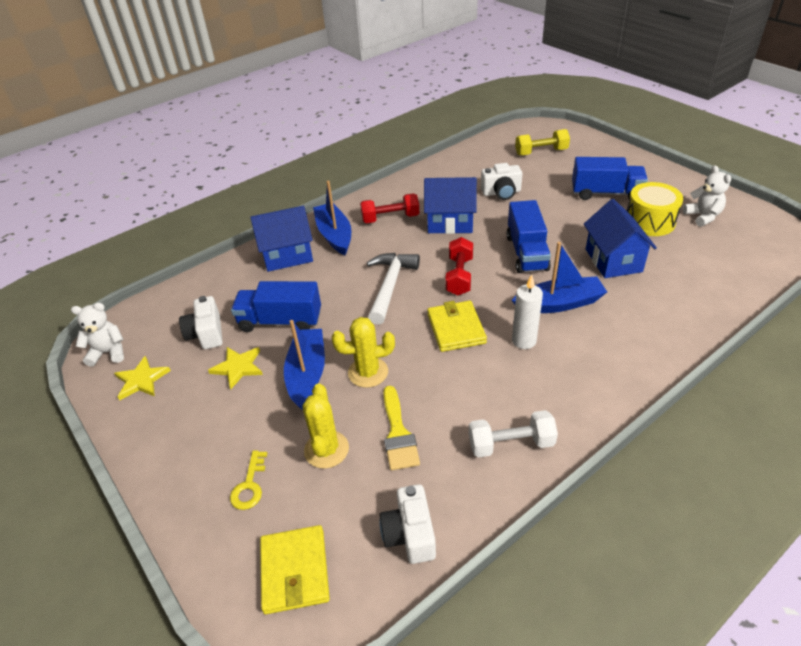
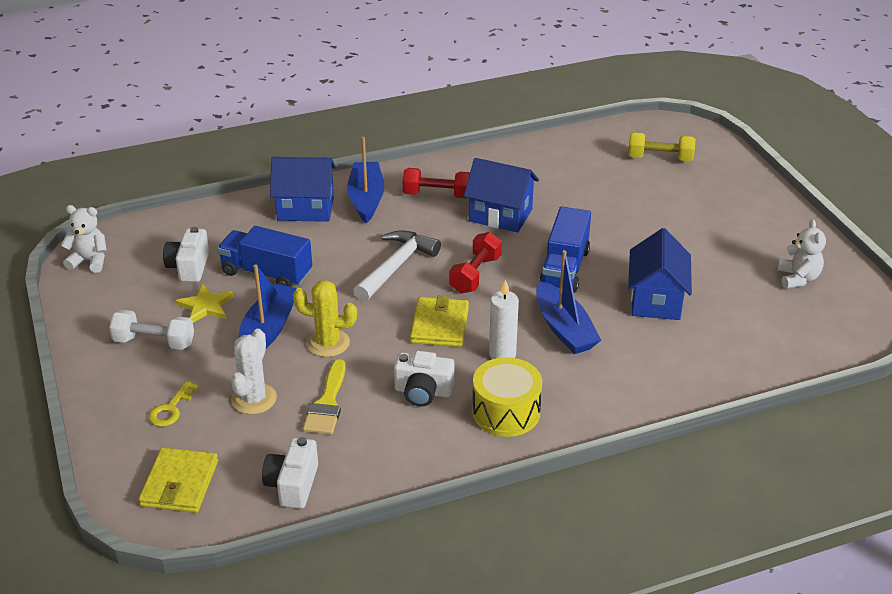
camera: 15 degrees right, 5 degrees down
yellow star [114,356,171,400] -> none
yellow cactus [302,383,349,469] -> white cactus [231,329,277,415]
white dumbbell [469,410,558,458] -> white dumbbell moved to [109,310,194,350]
white camera [481,163,522,200] -> white camera moved to [394,351,455,407]
blue boat [512,242,607,313] -> blue boat turned 60 degrees clockwise [536,250,601,354]
blue truck [572,157,648,200] -> none
yellow drum [627,182,683,236] -> yellow drum moved to [472,357,542,437]

